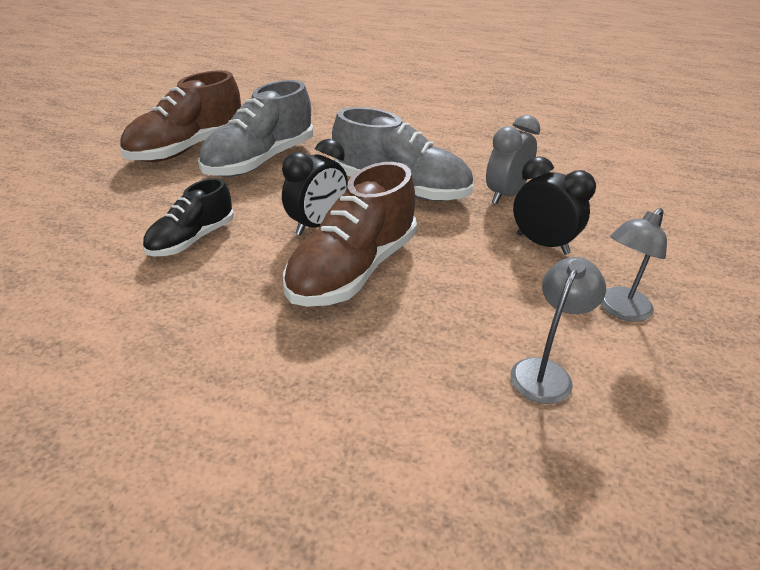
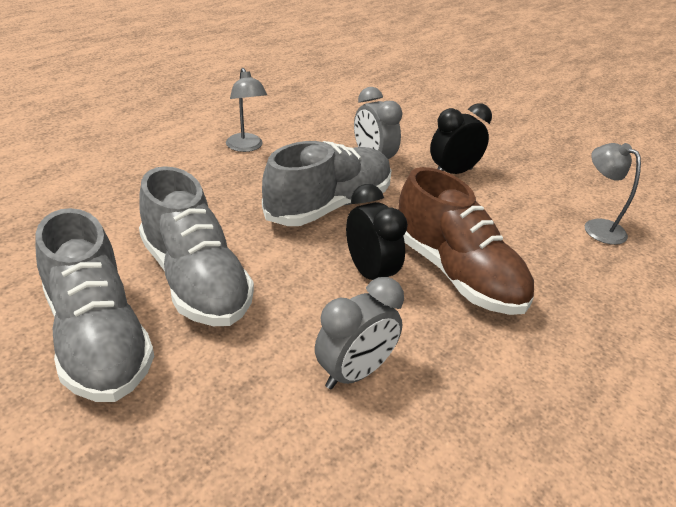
camera: 70 degrees left, 0 degrees up
brown shoe [120,70,241,162] -> grey shoe [35,208,154,402]
black shoe [142,178,234,256] -> grey clock [315,277,404,389]
grey lamp [600,208,667,322] -> grey lamp moved to [226,68,267,152]

